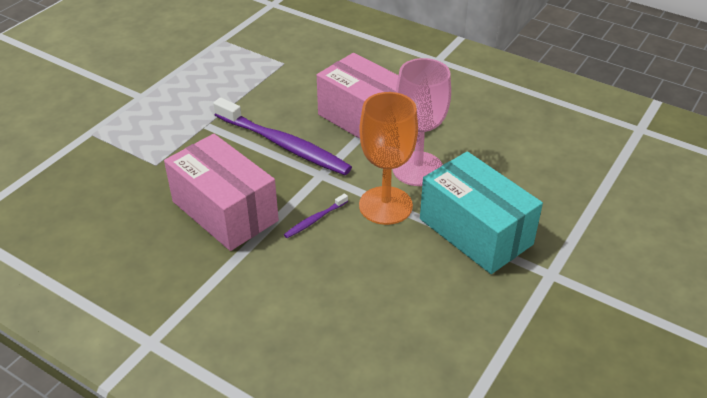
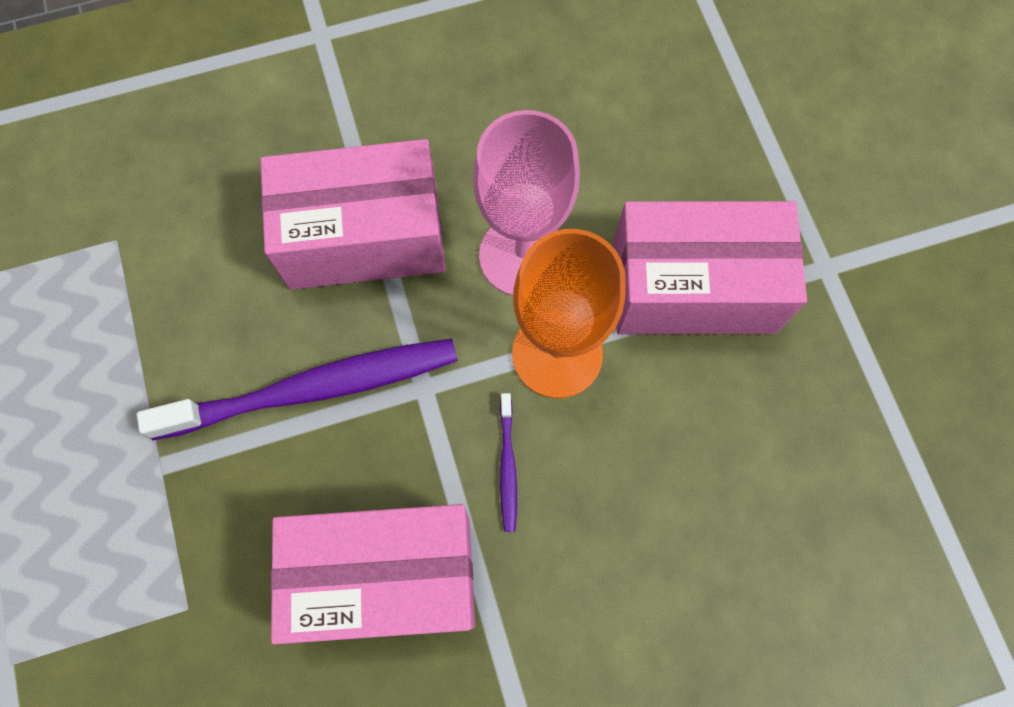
camera: 50 degrees left, 30 degrees up
turquoise box [420,151,543,274] -> pink box [613,201,807,334]

